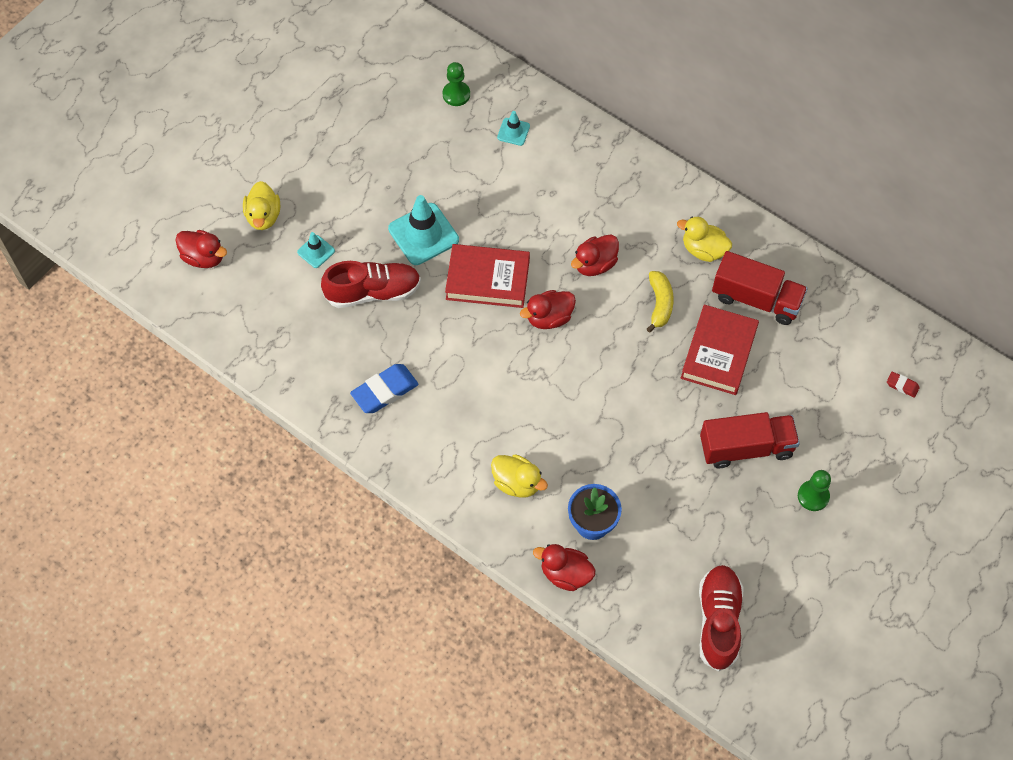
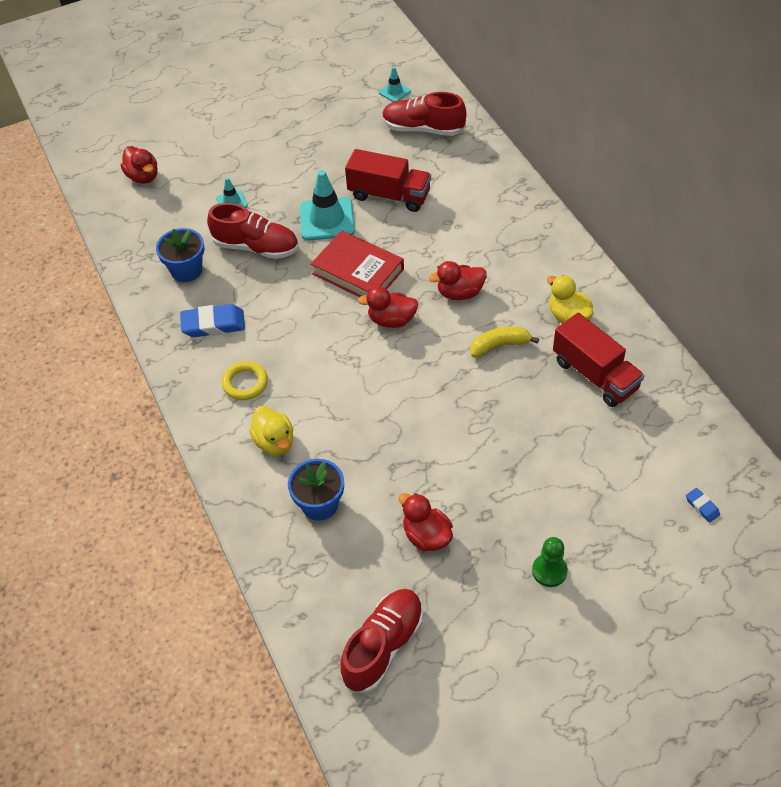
camera: 30 degrees right, 10 degrees down
yellow duck [243,181,280,230] -> none
green pawn [443,62,470,106] -> red shoe [382,92,466,136]
turquoise traffic cone [497,111,530,146] -> turquoise traffic cone moved to [379,67,411,102]
red duck [533,544,595,591] -> red duck moved to [398,493,453,551]
yellow banana [647,271,674,333] -> yellow banana turned 135 degrees counterclockwise [470,326,539,358]
red book [681,305,759,395] -> none
red truck [700,412,800,468] -> red truck moved to [345,149,431,212]
red eraser [887,372,920,398] -> blue eraser [686,488,720,523]
none -> blue flower pot [156,228,204,282]
none -> yellow ring [222,361,268,400]

